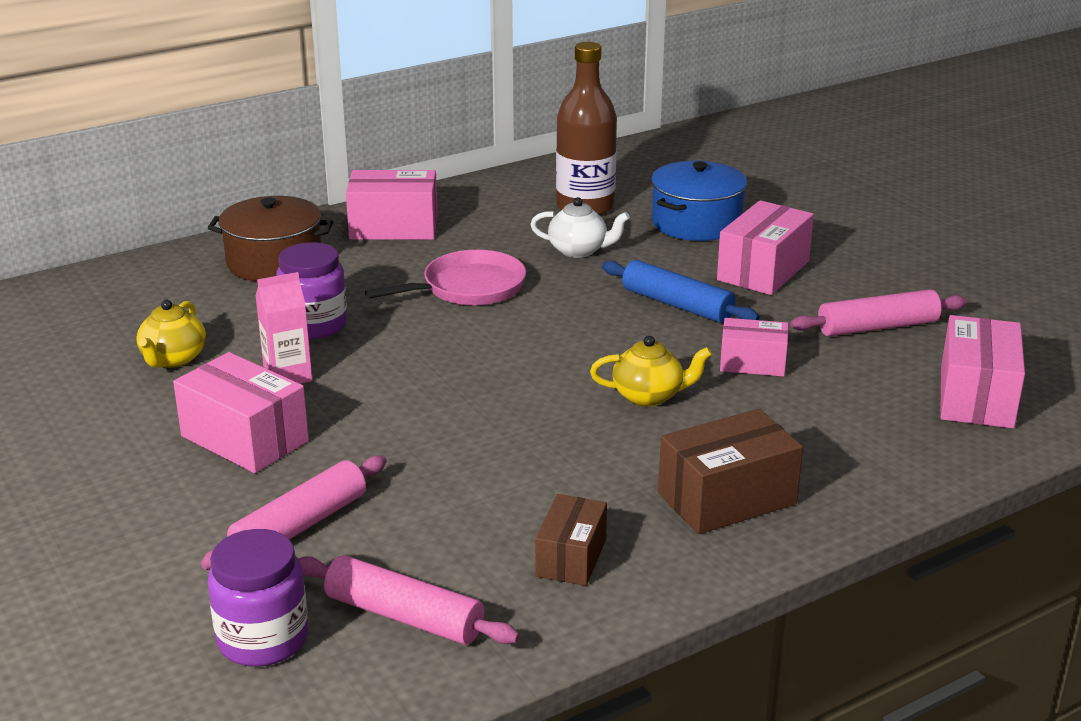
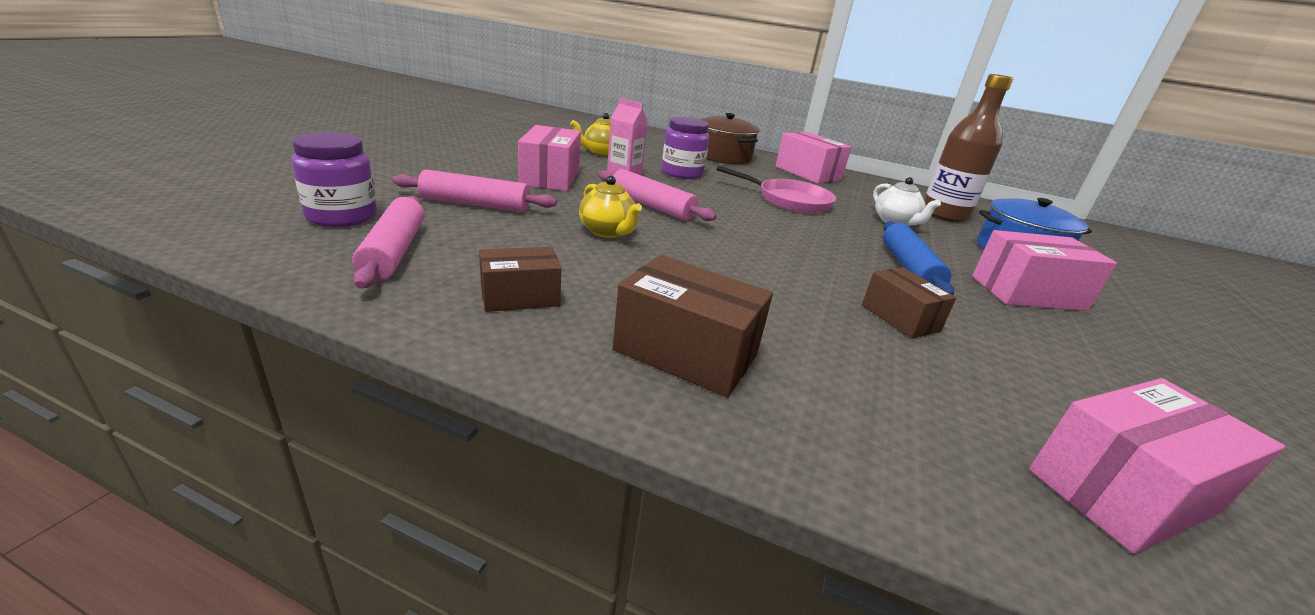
camera: 50 degrees right, 0 degrees up
yellow teapot [590,336,712,407] -> yellow teapot moved to [579,176,642,238]
pink box [720,318,788,377] -> brown box [862,267,957,339]
pink rolling pin [790,289,967,336] -> pink rolling pin moved to [598,169,716,221]

